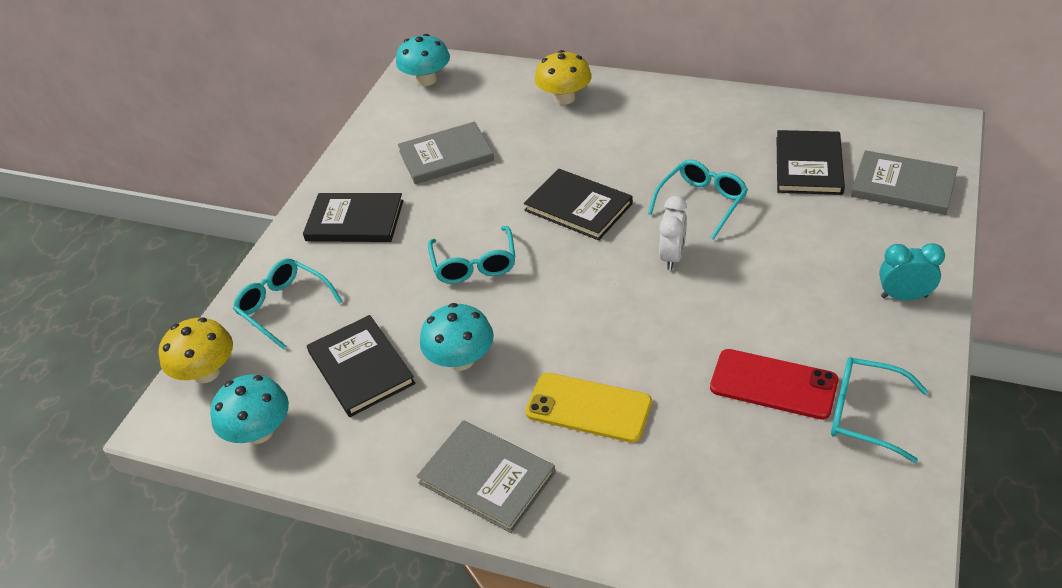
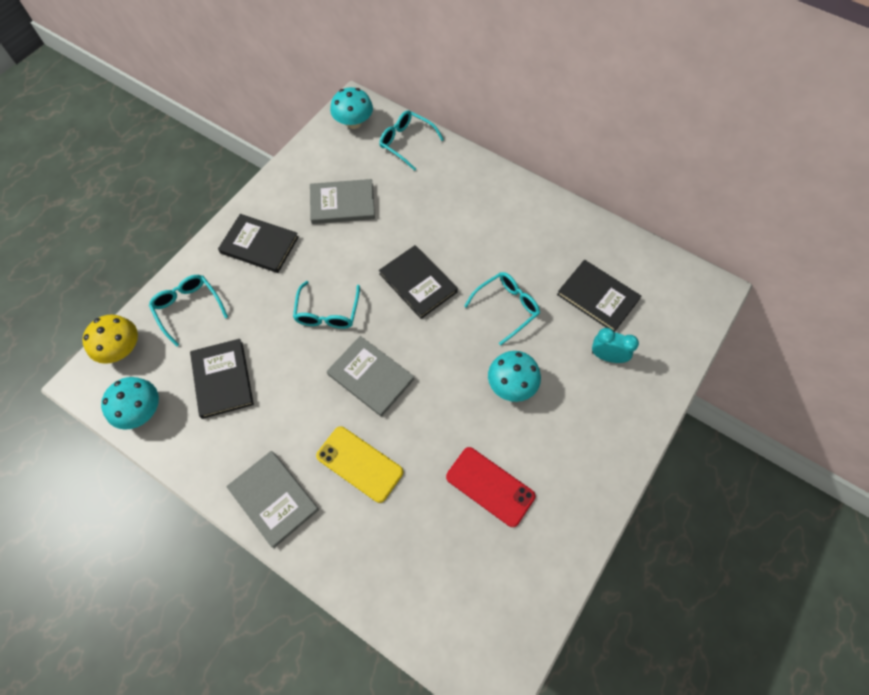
camera: 10 degrees right, 20 degrees up
turquoise mushroom [420,303,494,371] -> turquoise mushroom moved to [488,351,541,402]
yellow mushroom [535,50,592,105] -> none
white clock [659,196,687,270] -> none
black book [777,130,845,195] -> black book turned 75 degrees counterclockwise [557,260,641,332]
turquoise glasses [831,357,928,463] -> turquoise glasses moved to [379,110,444,171]
grey book [851,150,958,215] -> grey book moved to [327,336,414,417]
turquoise clock [879,243,945,300] -> turquoise clock moved to [592,328,639,363]

